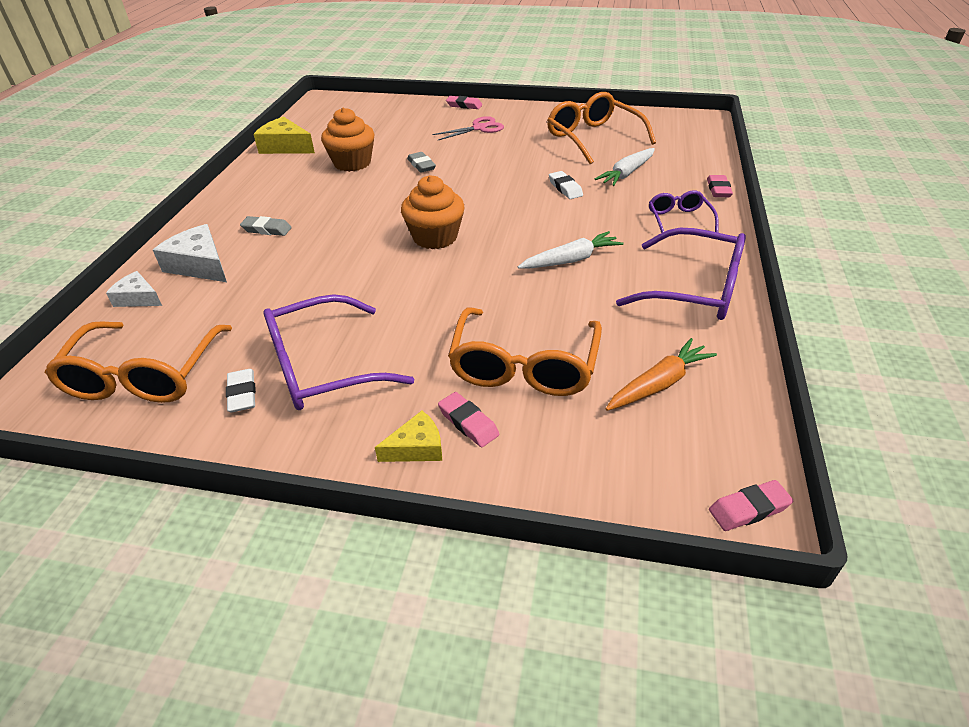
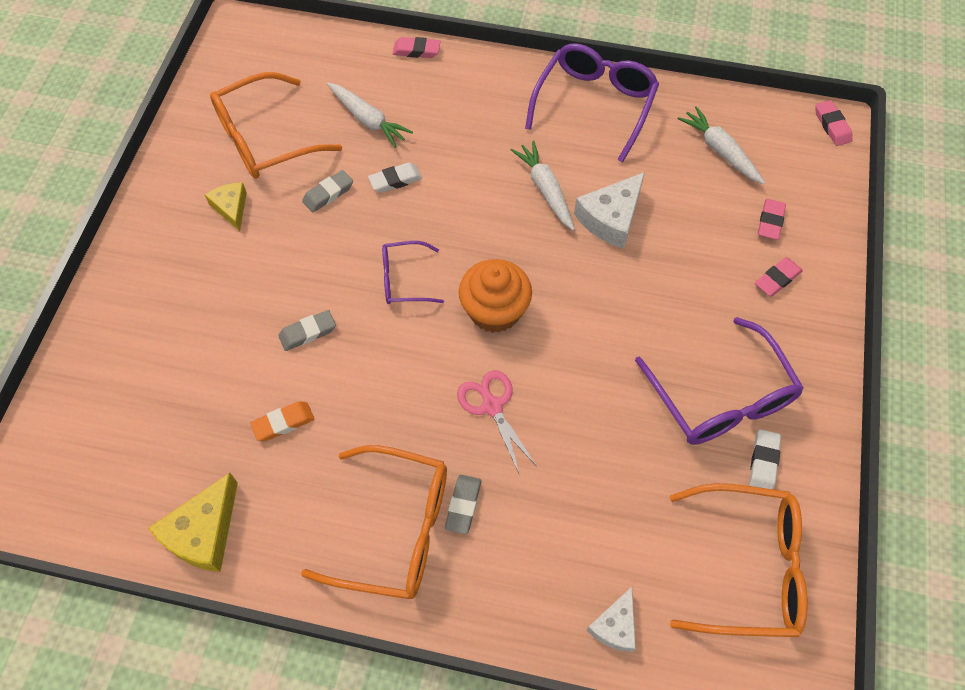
camera: 90 degrees left, 20 degrees up
white cheese [153,224,227,282] -> white cheese moved to [574,172,645,249]
white eraser [226,369,256,413] -> white eraser turned 60 degrees counterclockwise [749,429,781,489]
orange cupcake [321,107,375,172] -> orange eraser [250,401,314,441]
yellow cheese [375,411,442,462] -> yellow cheese moved to [205,183,247,231]
pink scissors [432,116,504,140] -> pink scissors moved to [457,370,537,475]
pink eraser [446,96,482,109] -> pink eraser moved to [758,199,786,240]
orange glasses [448,308,602,396] -> orange glasses moved to [301,445,447,599]
orange carrot [606,338,717,411] -> white carrot [678,106,765,184]
purple glasses [649,190,719,233] -> purple glasses moved to [382,241,444,304]
none -> grey eraser [302,170,353,213]

